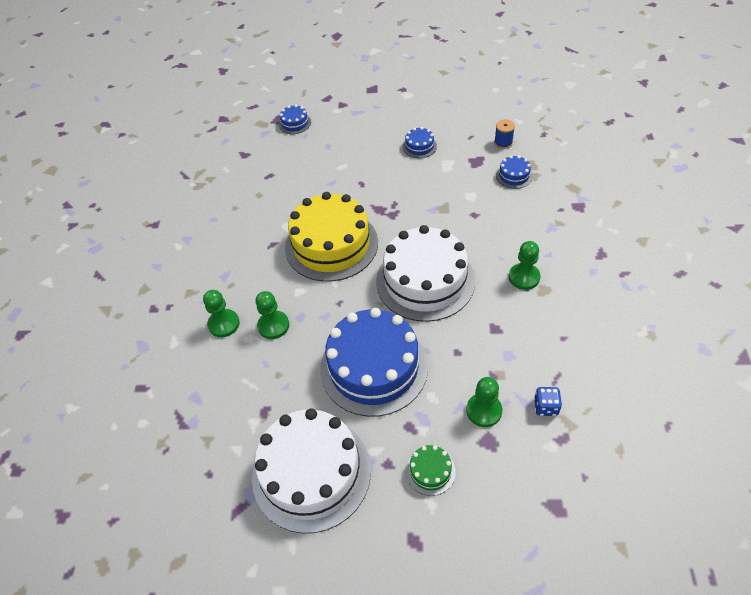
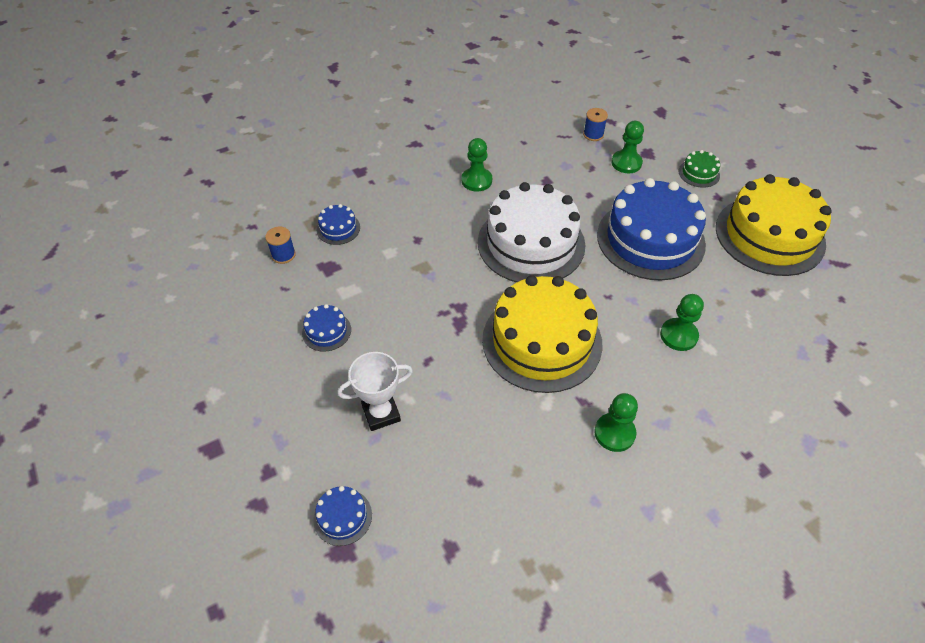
camera: 125 degrees left, 0 degrees up
green pawn [203,290,240,337] -> green pawn moved to [594,393,638,452]
white cake [252,408,371,533] -> yellow cake [716,174,832,276]
blue dice [534,387,562,416] -> blue spool [583,108,608,141]
none -> white trophy [338,352,413,431]

